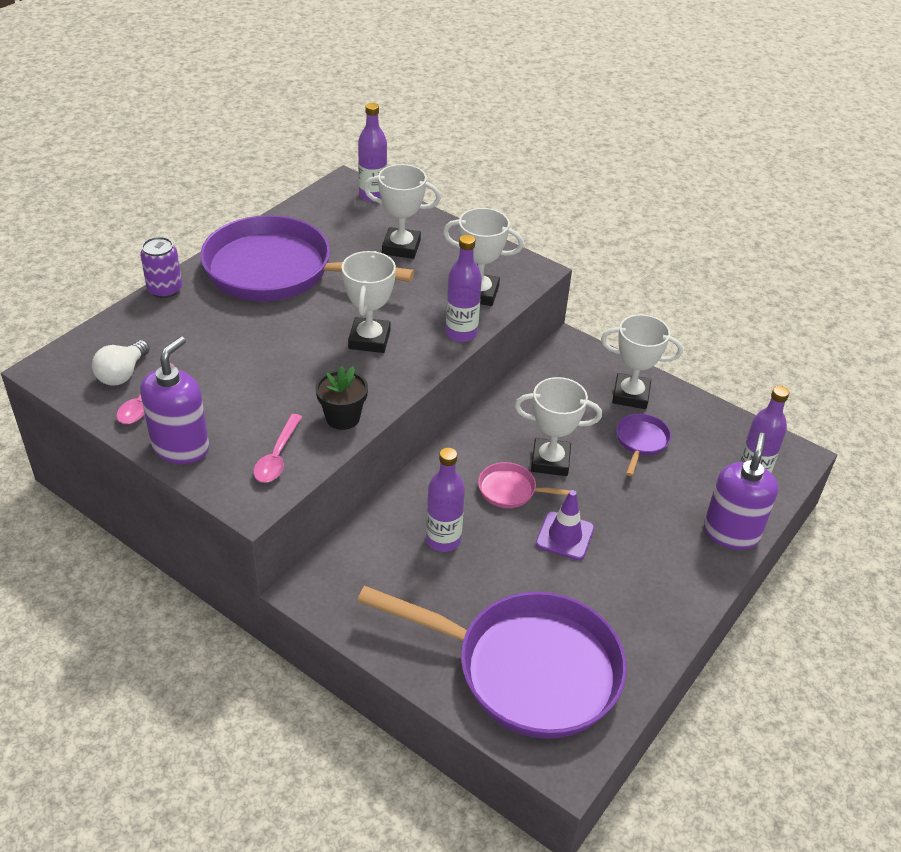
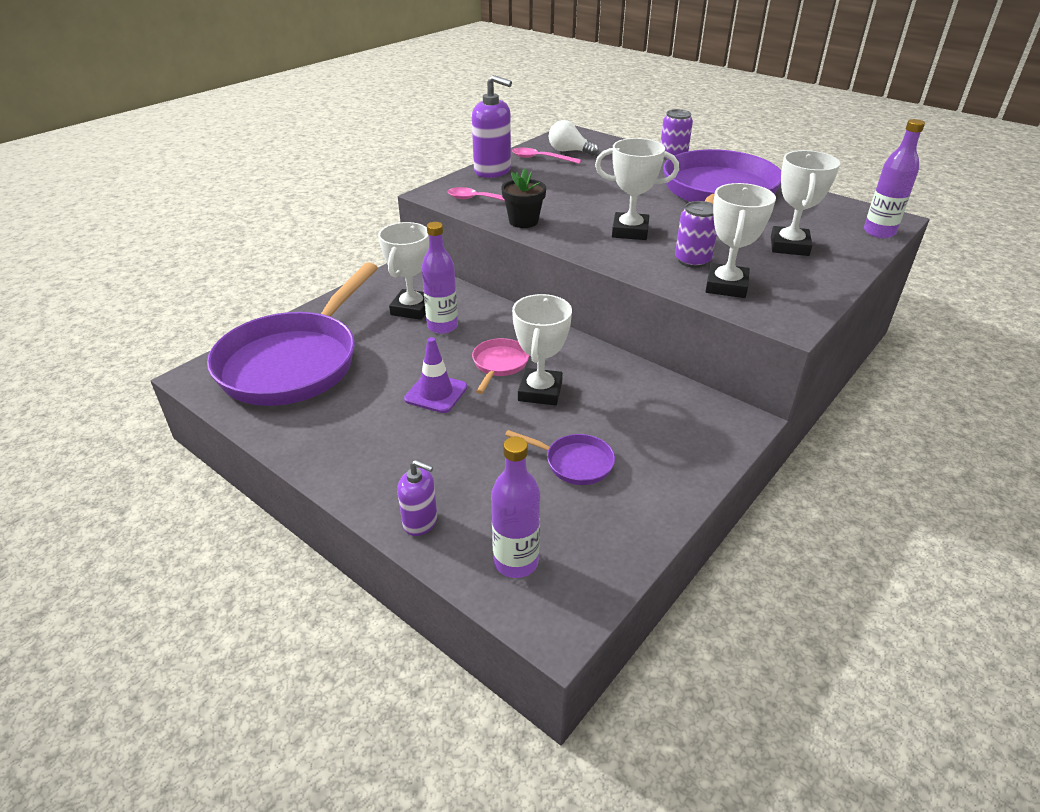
camera: 95 degrees right, 5 degrees down
purple bottle [446,235,482,342] -> none
white trophy [601,314,683,409] -> white trophy moved to [378,222,429,320]
purple soap dispenser [704,433,778,550] -> purple soap dispenser [397,460,437,536], size x0.58
none -> purple can [675,201,717,268]

